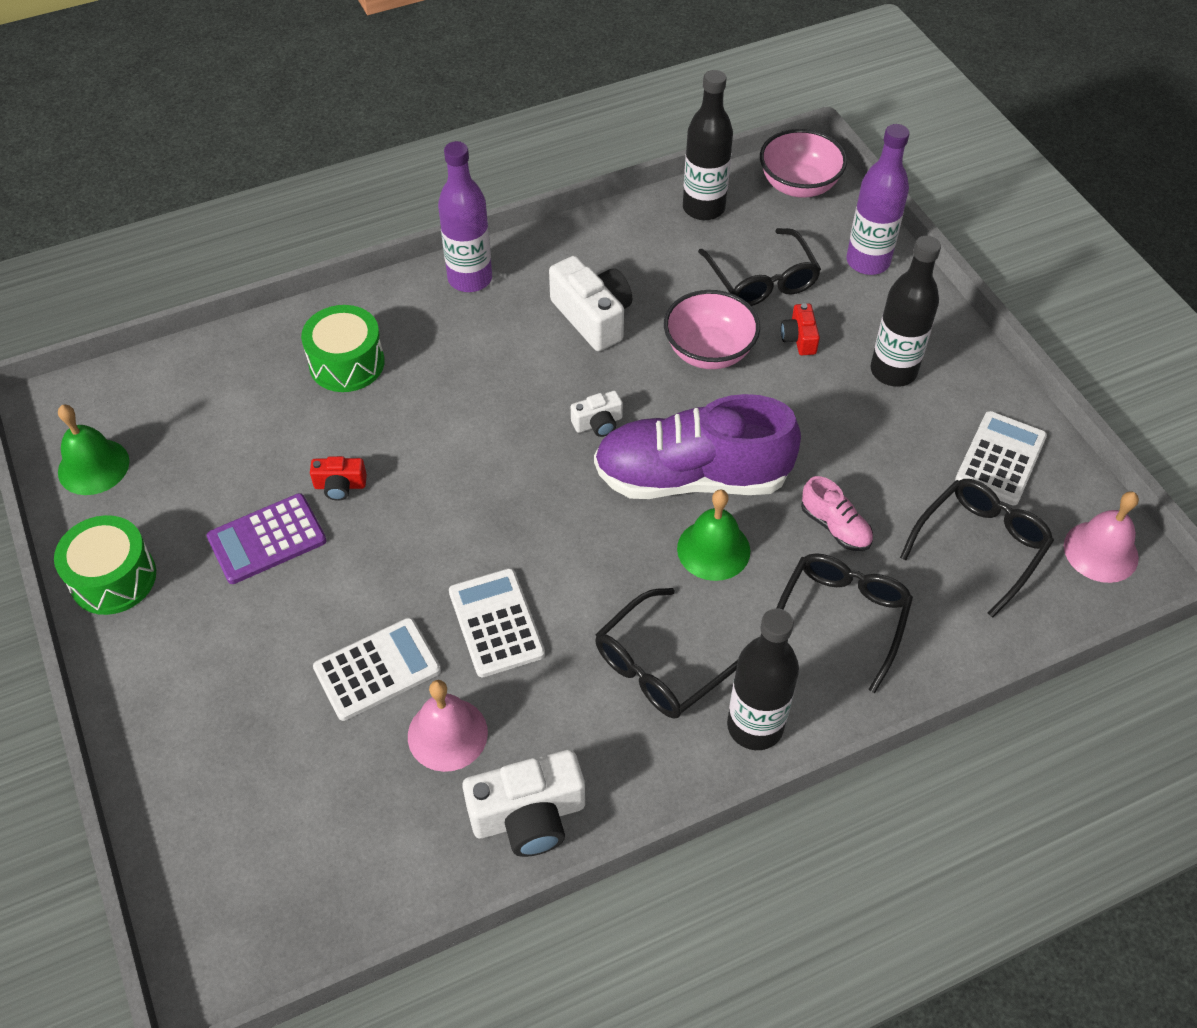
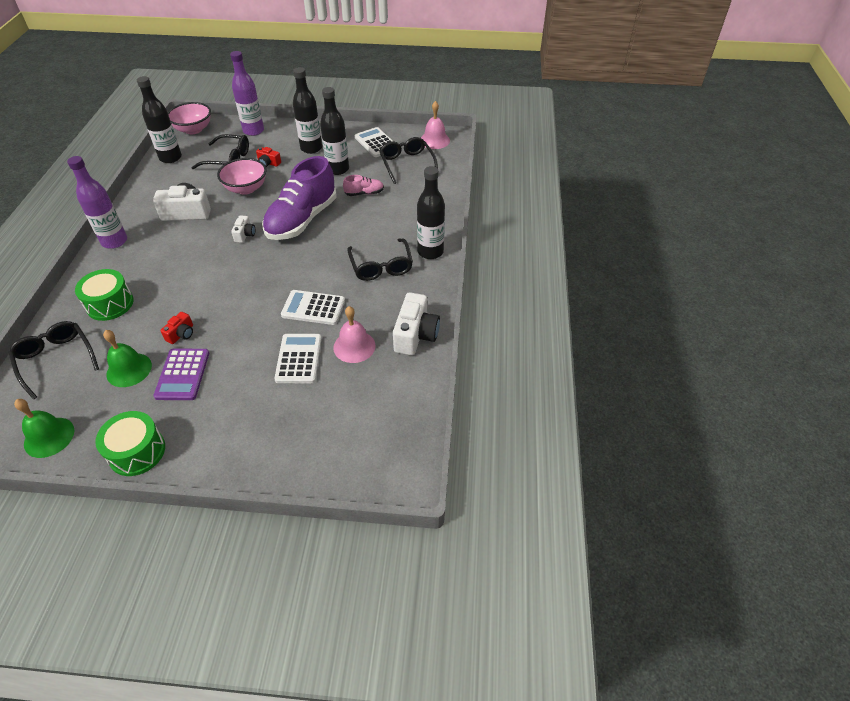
camera: 60 degrees left, 5 degrees down
green bell [677,490,750,581] -> green bell moved to [103,330,152,387]
black glasses [776,553,913,693] -> black glasses moved to [9,321,99,400]
none -> black bottle [320,87,349,175]

